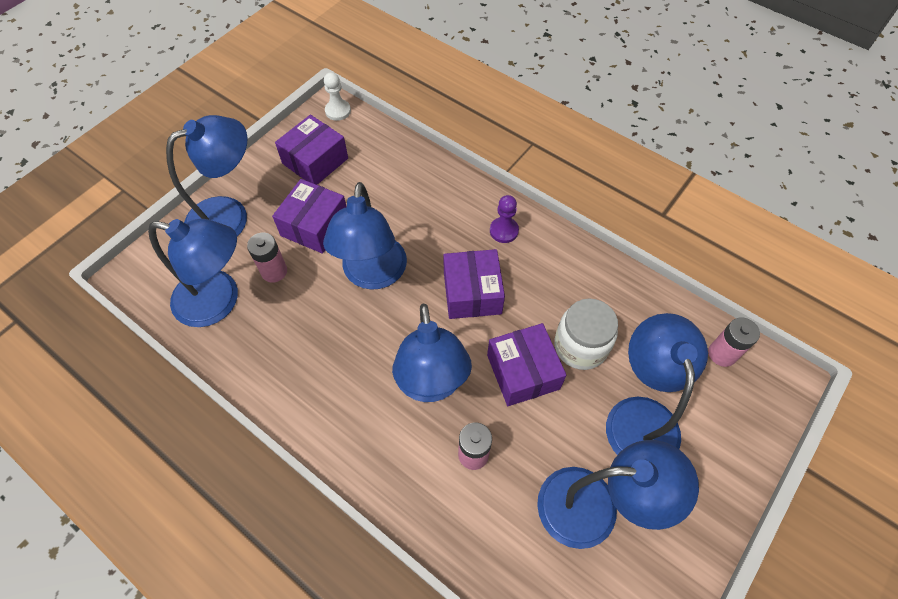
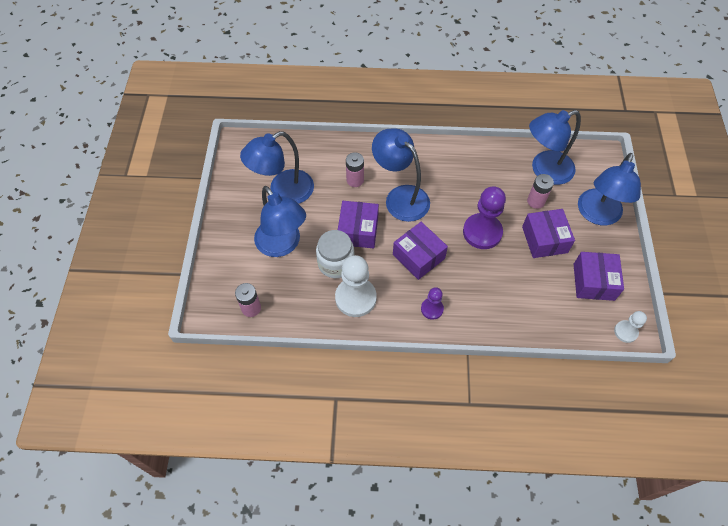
camera: 145 degrees right, 0 degrees up
blue lamp [323,182,407,290] -> purple pawn [463,187,506,249]
purple box [487,323,567,406] -> purple box turned 60 degrees clockwise [338,201,379,248]
none -> white pawn [335,255,377,317]

